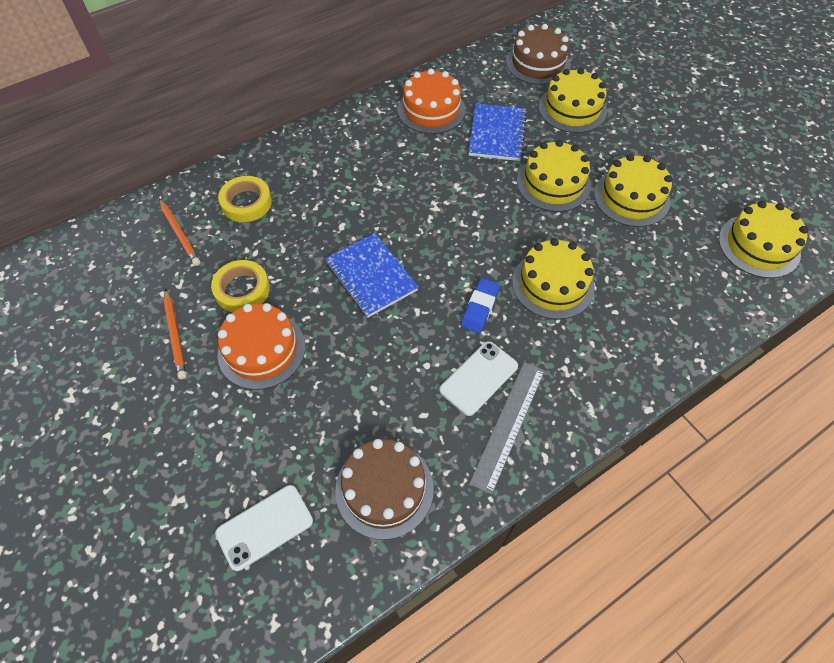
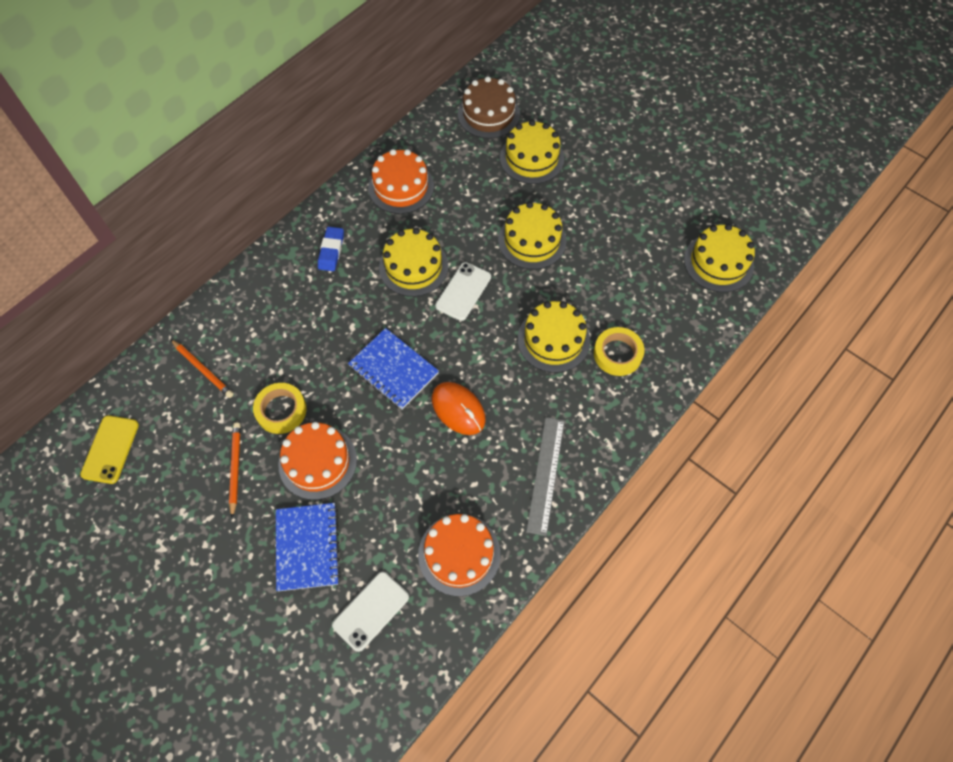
camera: 15 degrees left, 5 degrees up
orange pencil [164,289,186,379] -> orange pencil turned 150 degrees counterclockwise [229,423,241,518]
yellow tape [218,176,272,222] -> yellow tape moved to [594,327,644,376]
brown cake [335,439,434,540] -> orange cake [418,514,500,596]
white phone [439,341,518,416] -> white phone moved to [435,262,491,321]
blue eraser [461,278,500,333] -> blue eraser moved to [318,227,344,271]
blue notebook [469,104,527,161] -> blue notebook moved to [276,503,341,591]
yellow cake [594,154,672,227] -> yellow cake moved to [379,228,448,297]
none -> yellow phone [80,416,139,484]
none -> orange mouse [432,382,486,435]

